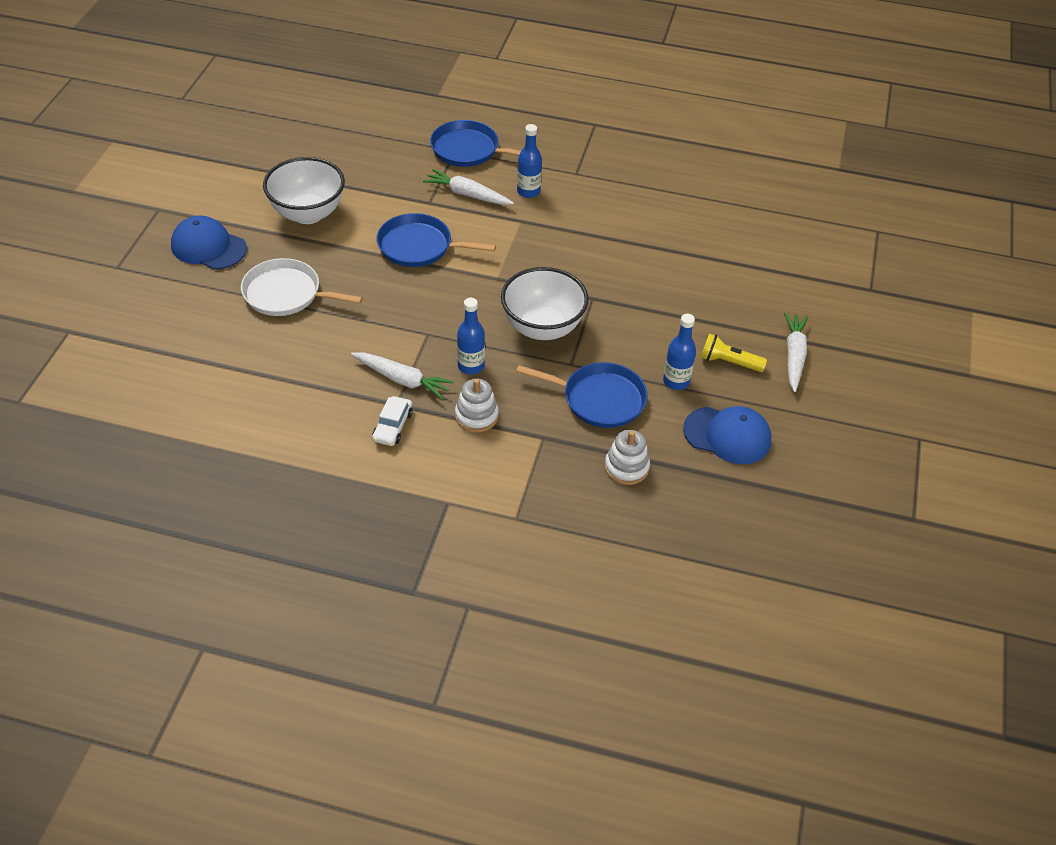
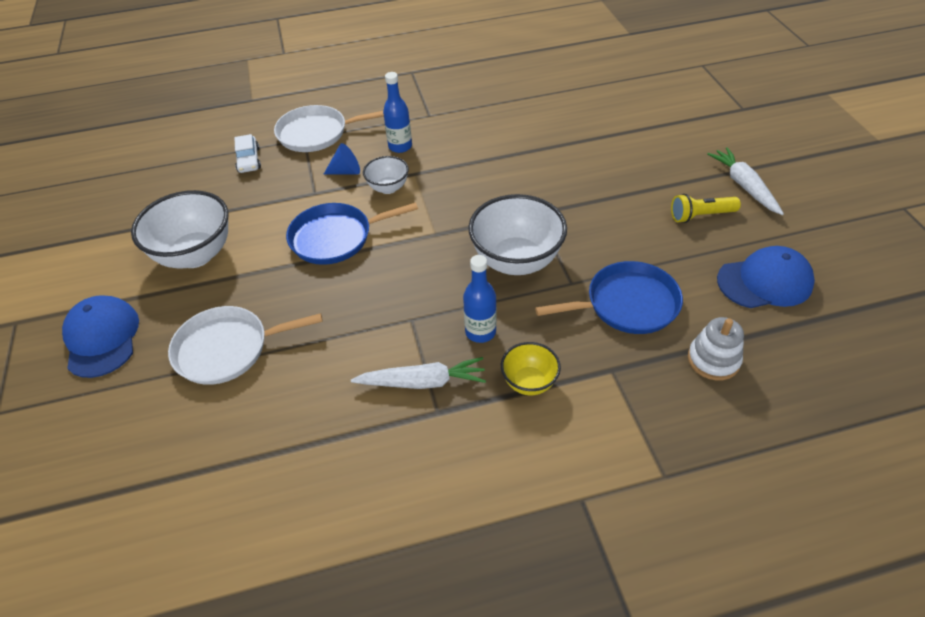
camera: 25 degrees left, 0 degrees up
blue cap [171,216,247,270] -> blue cap turned 75 degrees clockwise [62,295,139,378]
white car [372,396,413,446] -> white car moved to [234,134,261,173]
white carrot [423,169,514,205] -> blue cone [324,143,360,175]
blue pan [430,120,521,167] -> white pan [274,105,384,152]
white stacking toy [455,379,499,432] -> yellow bowl [501,342,561,395]
blue bottle [663,314,696,390] -> none
none -> white bowl [363,156,409,194]

